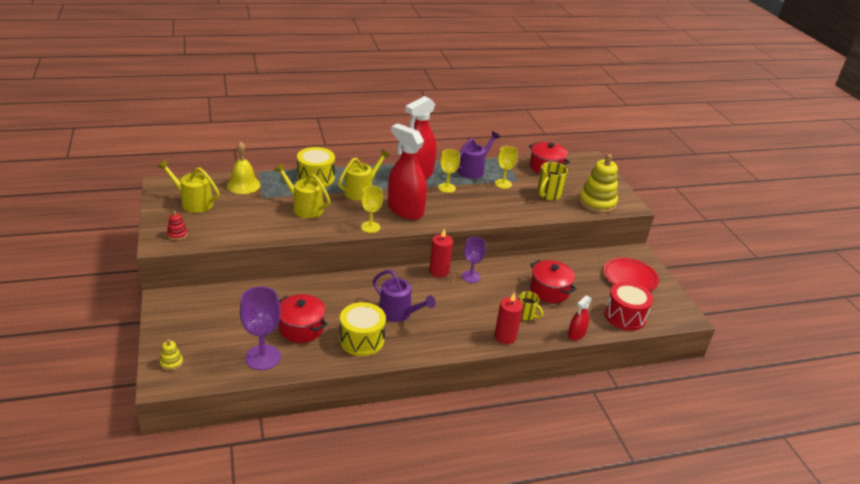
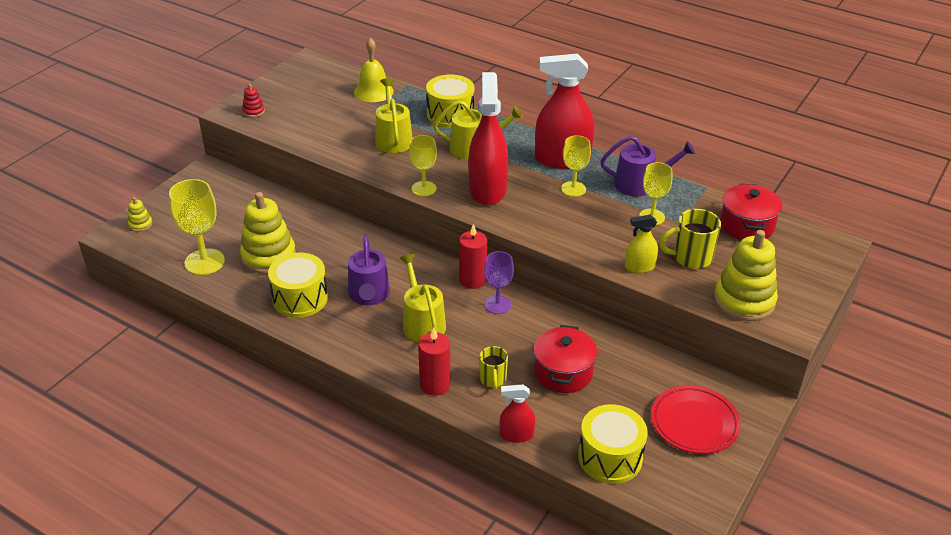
camera: 50 degrees right, 5 degrees up
yellow watering can [158,160,220,213] -> yellow watering can moved to [400,254,446,342]
purple goblet [240,286,281,370] -> yellow goblet [169,179,225,275]
red pot [279,294,327,343] -> yellow stacking toy [240,192,296,274]
red drum [604,282,653,331] -> yellow drum [578,404,648,484]
none -> yellow spray bottle [625,215,658,273]

